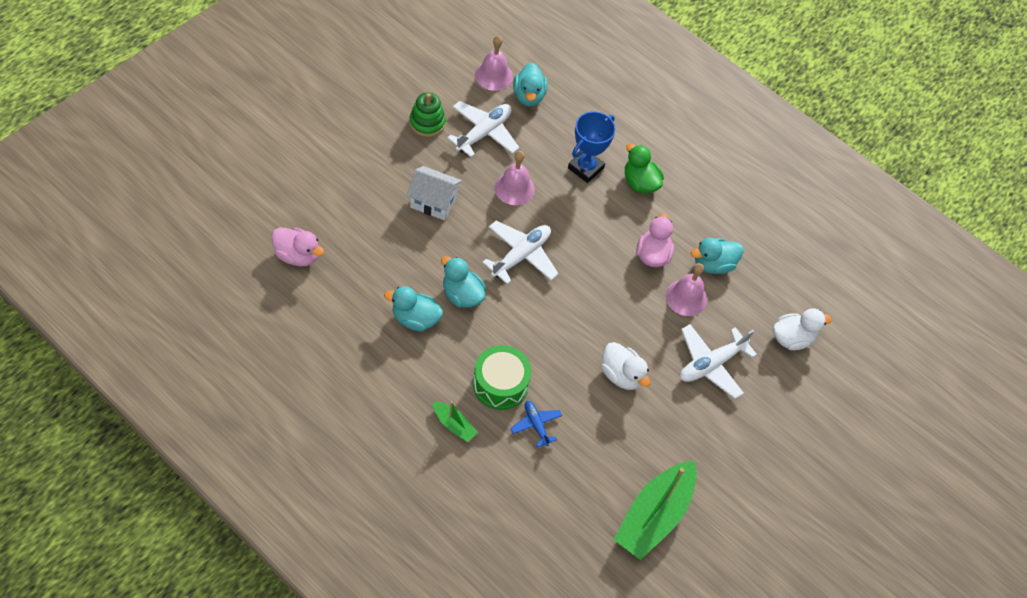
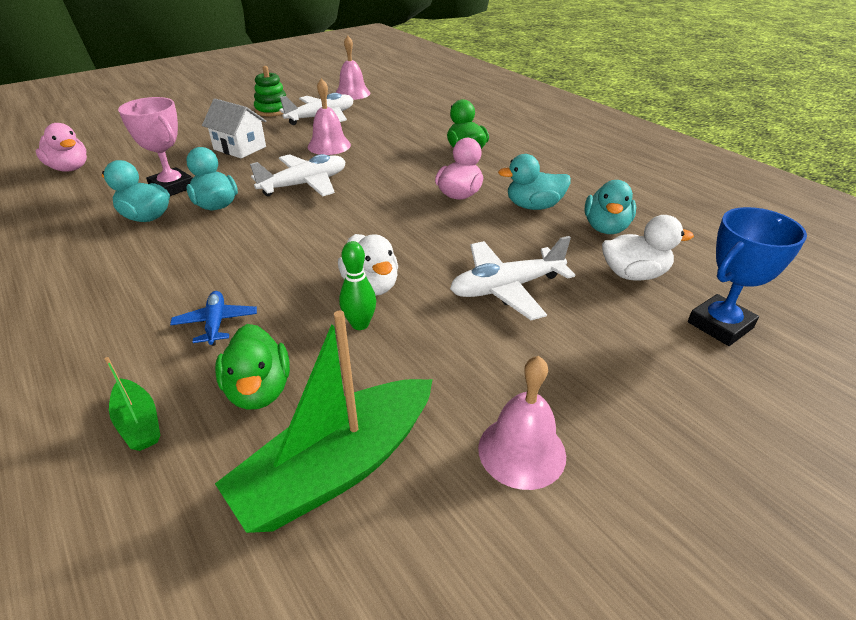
camera: 20 degrees right, 20 degrees down
green boat [433,401,478,442] -> green boat moved to [105,357,160,451]
green drum [473,345,531,410] -> none
turquoise duck [513,63,548,106] -> turquoise duck moved to [585,180,636,234]
blue trophy [568,111,616,183] -> blue trophy moved to [688,207,807,346]
pink bell [666,263,707,316] -> pink bell moved to [478,356,566,490]
none -> pink trophy [118,97,193,196]
none -> green duck [215,324,290,410]
none -> green bowling pin [339,241,376,330]

